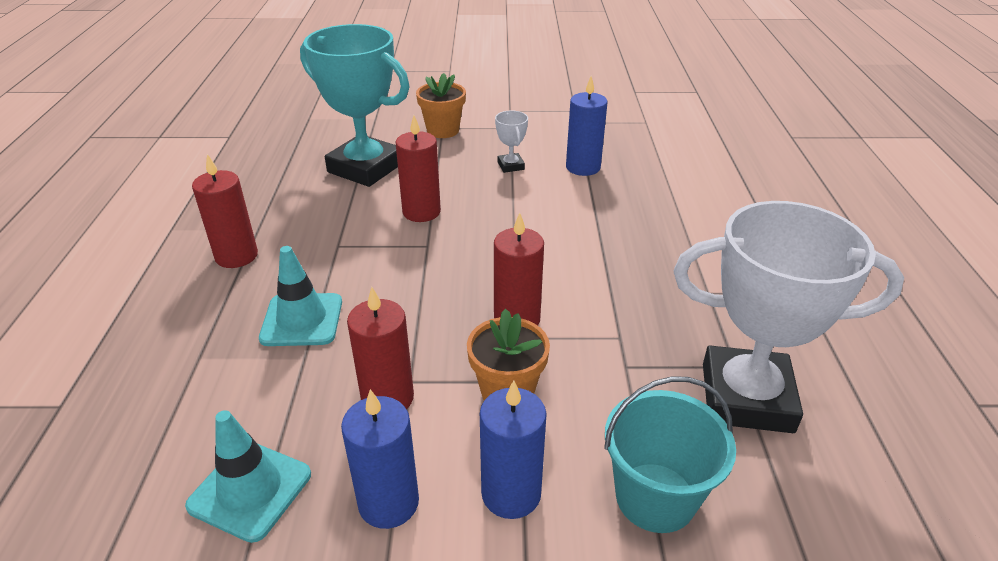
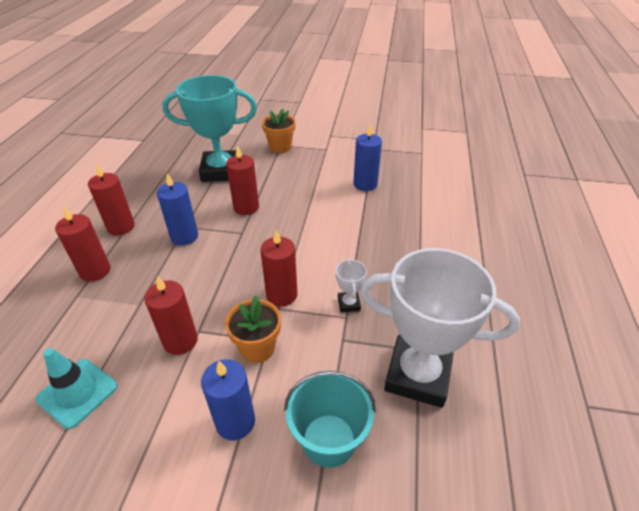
camera: 10 degrees right, 5 degrees up
turquoise traffic cone [259,246,342,346] -> none
turquoise trophy [300,24,410,187] -> turquoise trophy turned 45 degrees counterclockwise [162,75,257,182]
blue candle [341,389,419,529] -> blue candle moved to [157,173,198,245]
white trophy [495,111,528,173] -> white trophy moved to [336,259,367,312]
none -> red candle [55,207,110,282]

